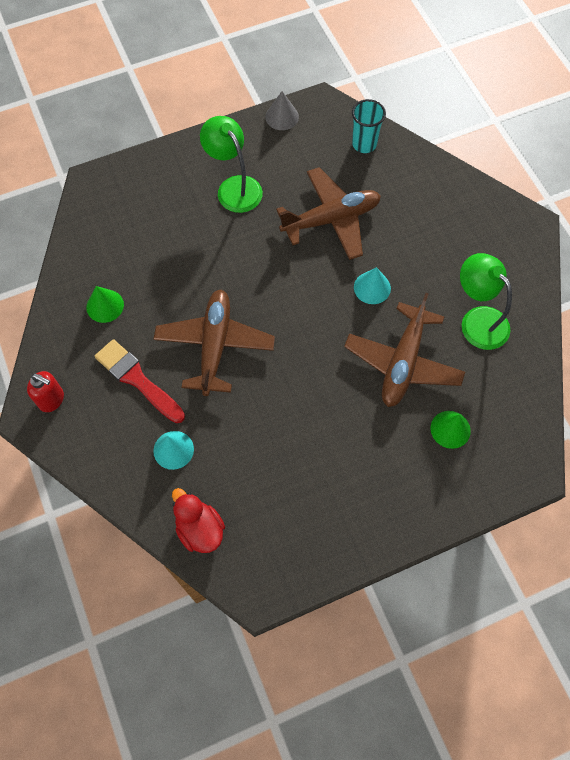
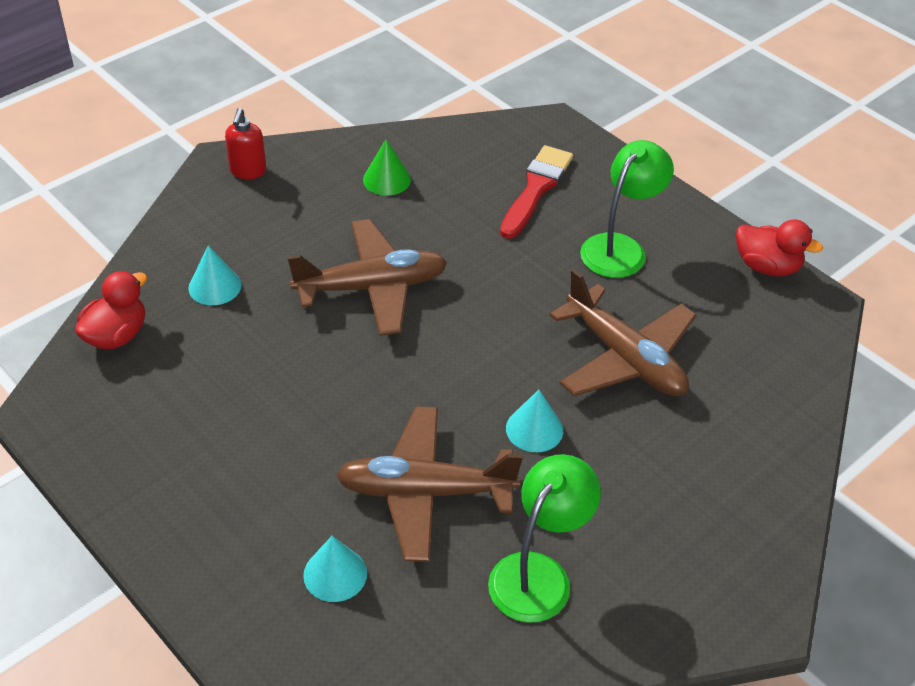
camera: 70 degrees right, 20 degrees down
red brush [95,339,185,423] -> red brush moved to [500,145,573,239]
grey cone [265,91,299,130] -> red duck [736,220,823,276]
turquoise cup [352,99,386,153] -> none
green cone [430,411,471,449] -> turquoise cone [303,536,367,602]

